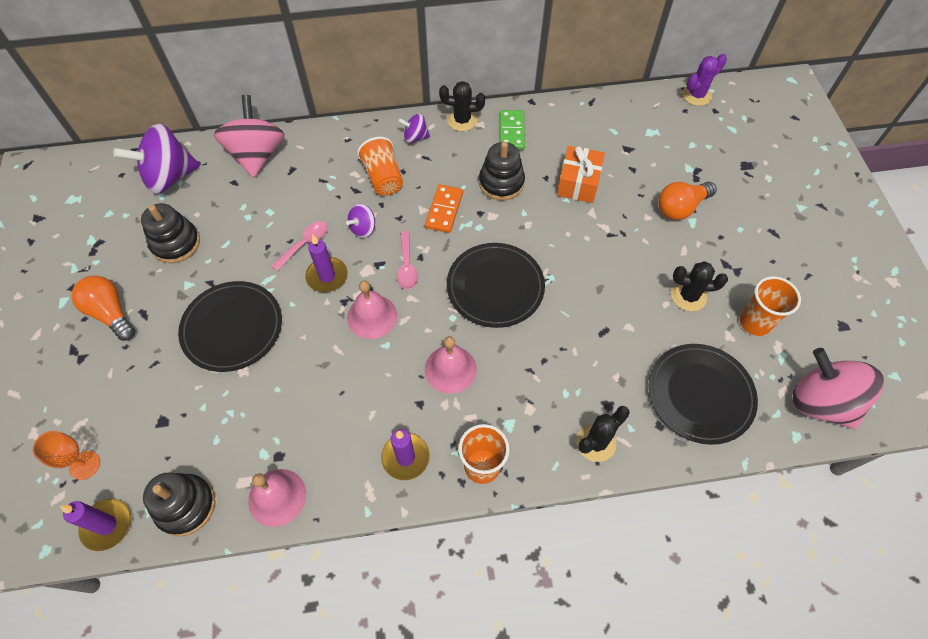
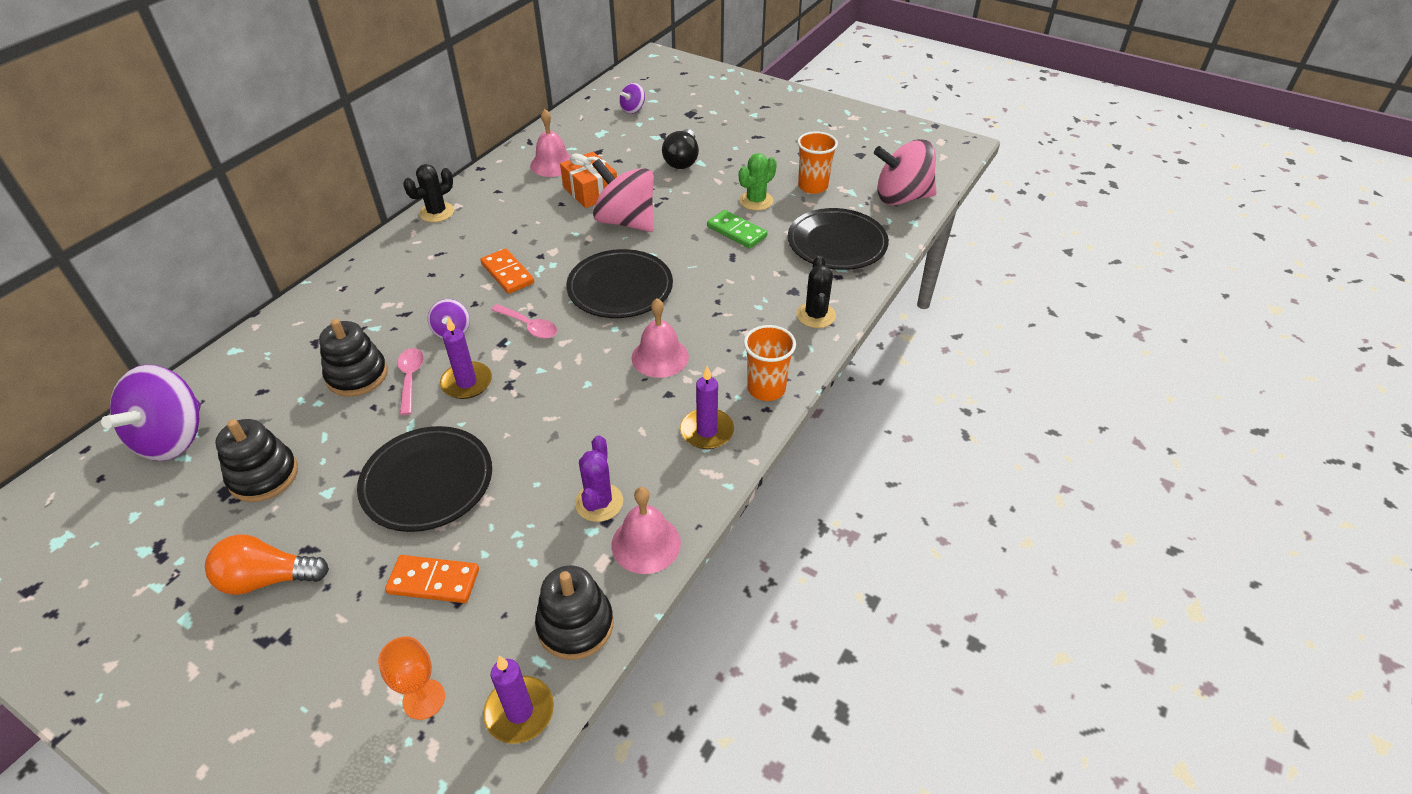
camera: 50 degrees left, 15 degrees down
pink spinning top [214,95,285,178] -> pink spinning top moved to [592,159,654,232]
pink bell [347,280,397,339] -> pink bell moved to [530,109,570,177]
orange cup [357,137,403,196] -> none
purple spinning top [398,113,430,143] -> purple spinning top moved to [619,83,645,114]
black stacking toy [479,142,525,201] -> black stacking toy moved to [319,319,387,397]
green domino [500,110,525,150] -> green domino moved to [707,210,768,249]
orange light bulb [658,181,717,220] -> black light bulb [662,129,699,169]
black cactus [671,261,728,311] -> green cactus [739,153,777,211]
purple cactus [682,54,727,106] -> purple cactus moved to [575,435,623,522]
none -> orange domino [385,555,479,603]

